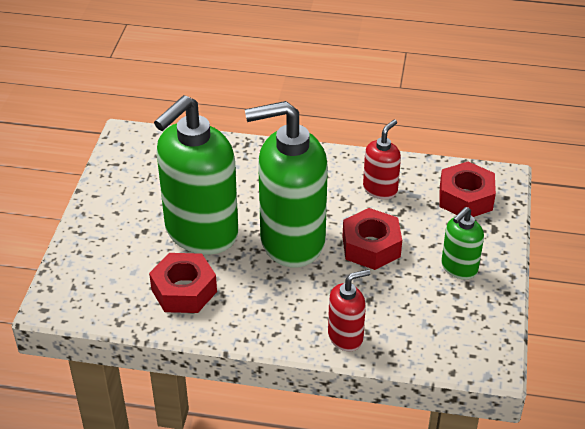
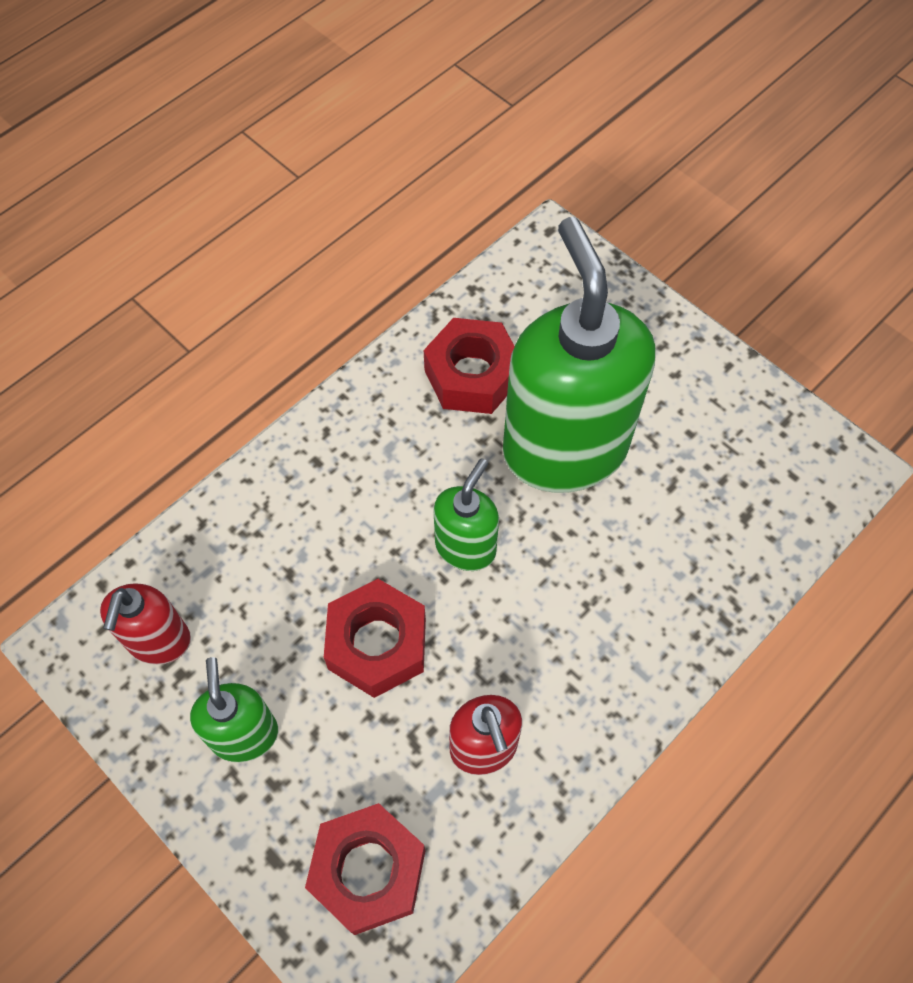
camera: 125 degrees right, 20 degrees up
green soap dispenser [245,101,328,267] -> green soap dispenser [434,458,499,571], size x0.48
red soap dispenser [328,269,370,351] -> red soap dispenser moved to [100,583,191,664]

